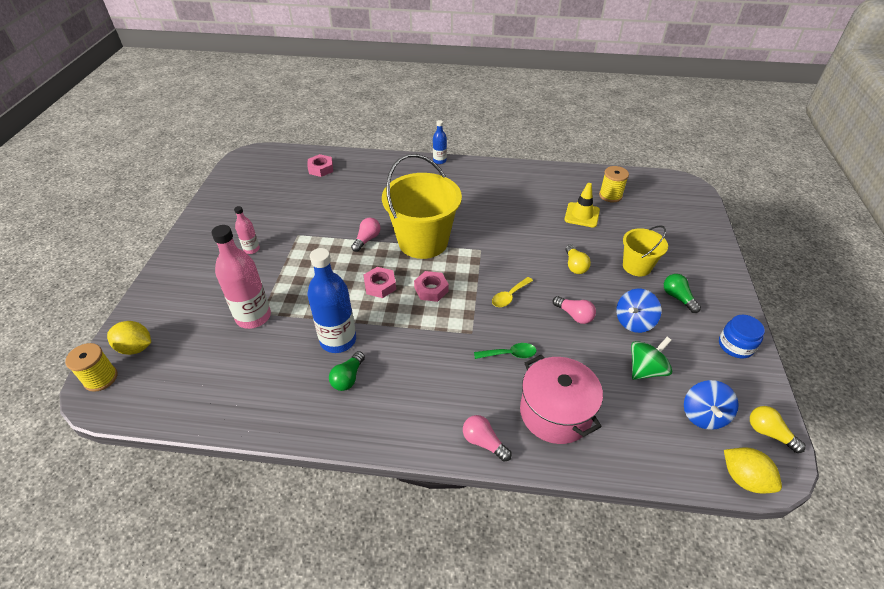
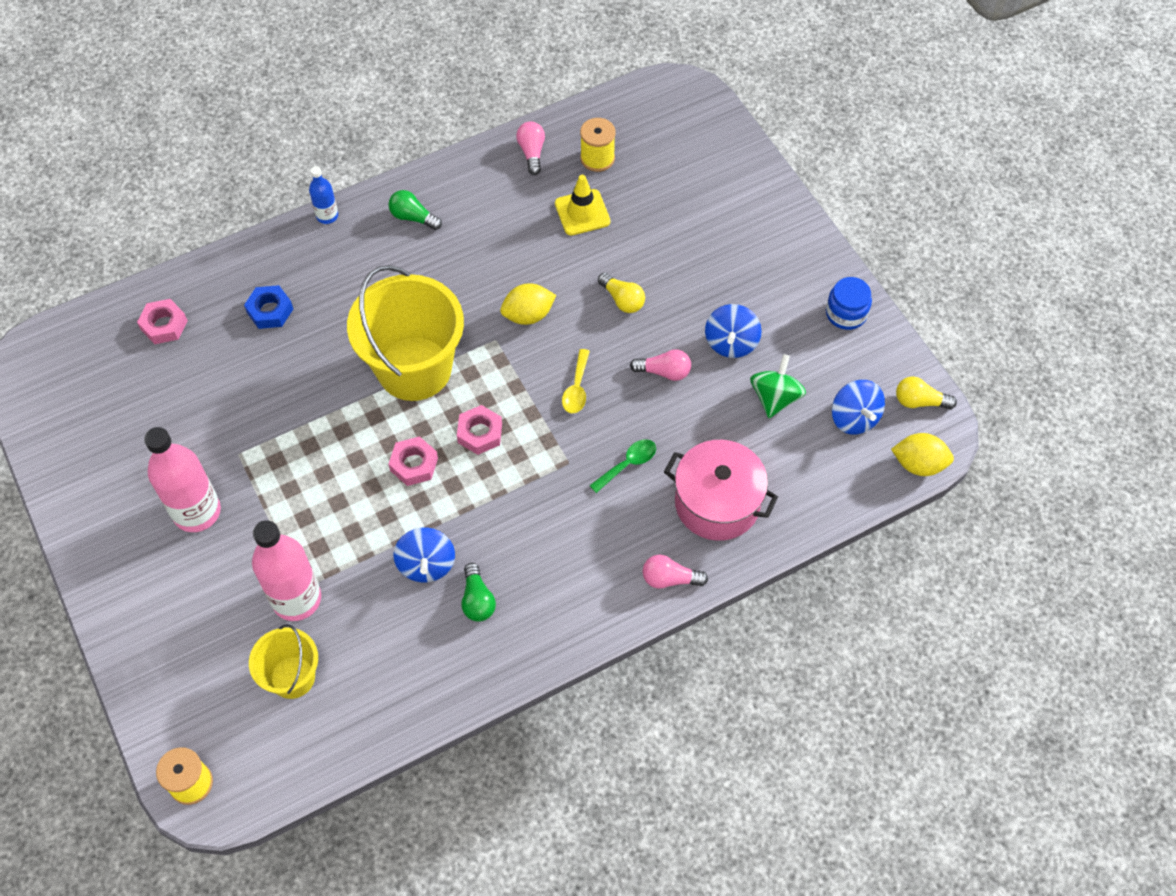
camera: 35 degrees left, 15 degrees up
yellow lemon [107,321,151,355] -> yellow lemon moved to [500,283,556,325]
pink bottle [234,206,260,254] -> pink bottle [144,427,221,532], size x1.95
blue bottle [307,248,356,353] -> blue spinning top [394,528,455,582]
pink light bulb [351,217,381,252] -> pink light bulb moved to [516,122,545,175]
yellow bucket [623,225,668,277] -> yellow bucket moved to [249,624,318,699]
green light bulb [664,274,701,313] -> green light bulb moved to [388,190,442,230]
none -> blue nut [244,285,293,329]

